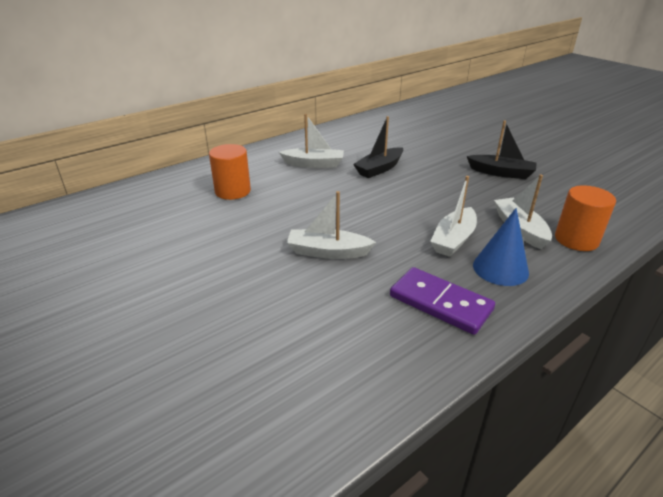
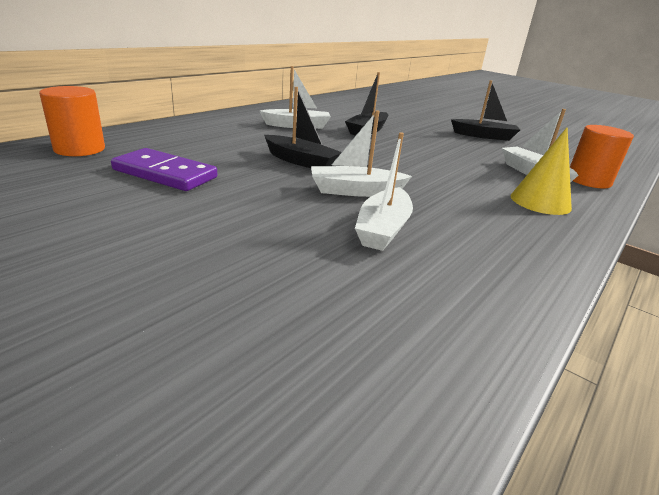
camera: 15 degrees left, 5 degrees down
orange cylinder [209,144,251,200] -> orange cylinder moved to [39,86,105,156]
purple domino [390,267,495,335] -> purple domino moved to [111,148,217,191]
white boat [430,176,477,257] -> white boat moved to [355,132,413,251]
blue cone [473,208,529,286] -> yellow cone [511,127,572,215]
none -> black boat [264,87,342,168]

